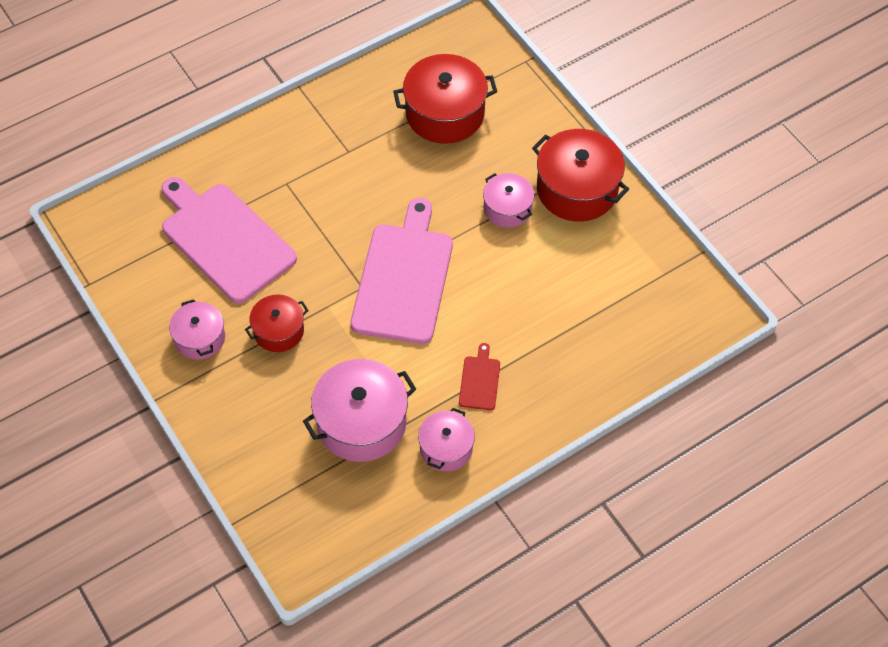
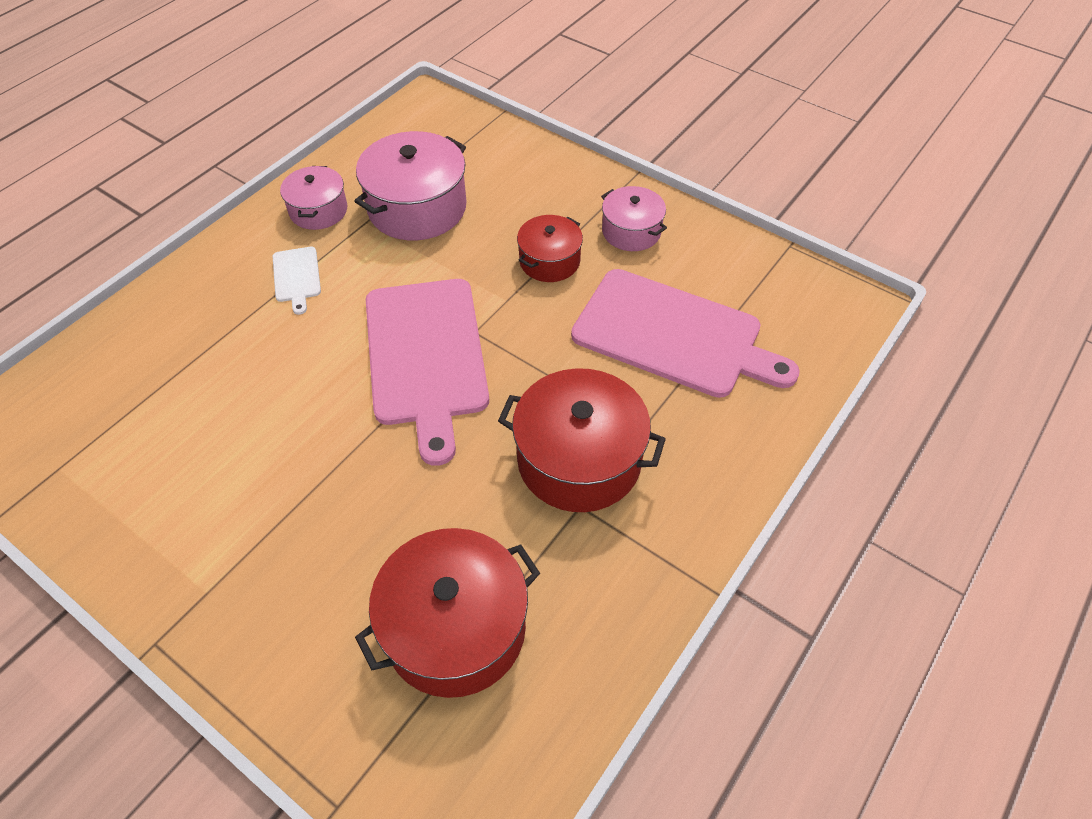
camera: 160 degrees right, 5 degrees down
red cutting board [459,343,500,410] -> white cutting board [272,247,321,315]
pink pot [483,173,534,228] -> none
red pot [532,129,629,222] -> red pot moved to [498,368,666,512]

